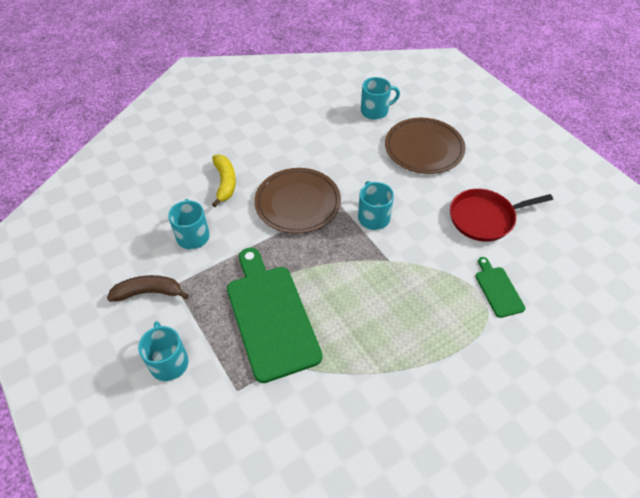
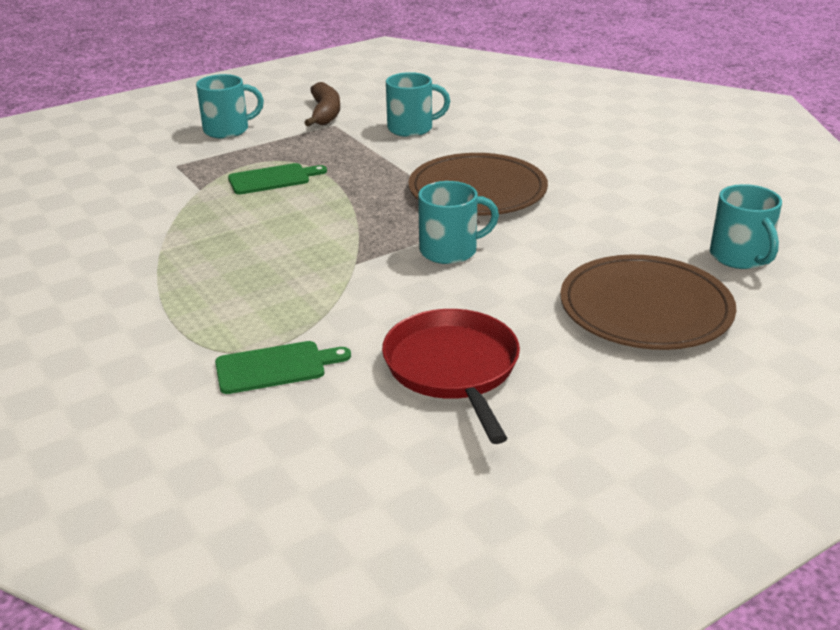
camera: 90 degrees right, 20 degrees down
yellow banana [212,154,236,207] -> none
green cutting board [227,248,322,383] -> green cutting board [228,163,327,195], size x0.47

